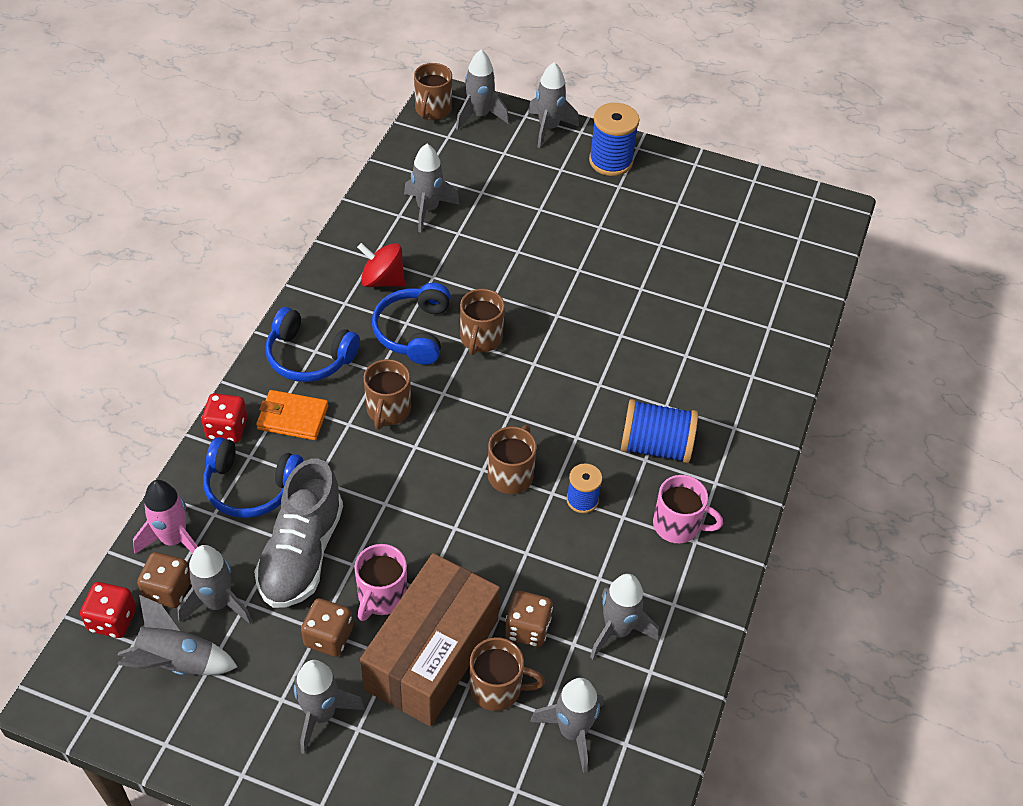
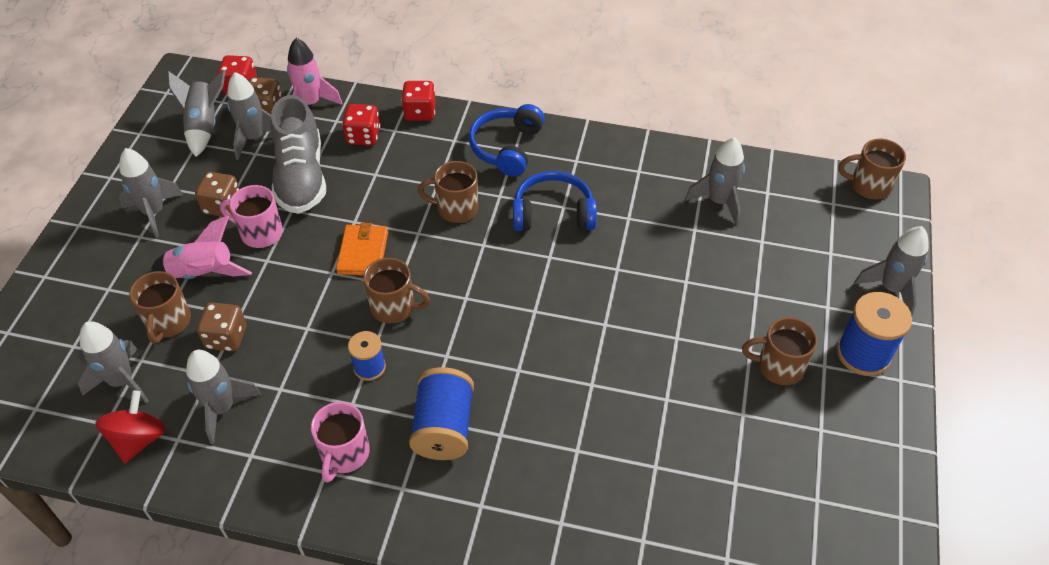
camera: 85 degrees right, 0 degrees up
blue headphones [203,437,303,518] -> red dice [342,104,380,146]
grey shoe [254,458,343,608] -> grey shoe turned 105 degrees counterclockwise [271,95,326,214]
orange wallet [256,390,328,440] -> orange wallet moved to [336,223,388,276]
red spinning top [357,243,405,287] -> red spinning top moved to [96,391,166,463]
brown box [360,553,500,726] -> pink rocket [151,216,252,279]
grey rocket [456,50,509,130] -> none
brown mug [460,289,505,355] -> brown mug moved to [742,317,817,385]

